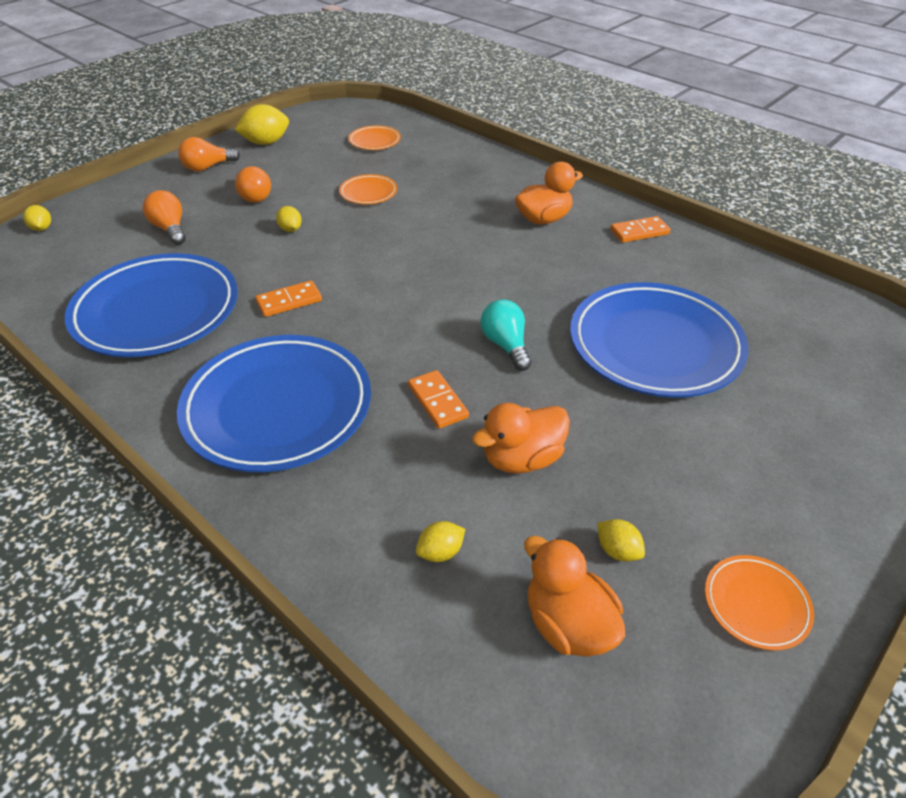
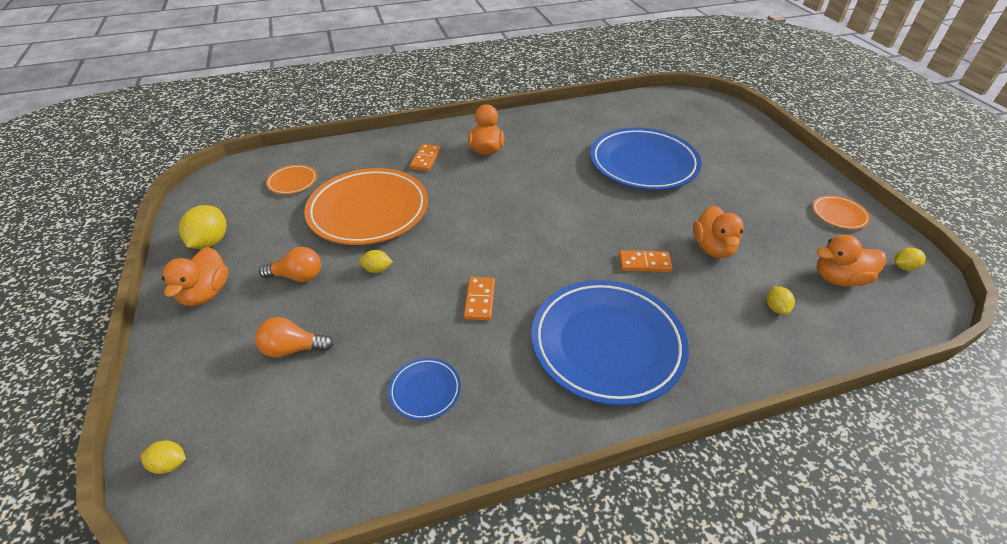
camera: 60 degrees left, 0 degrees up
blue plate [65,253,238,357] -> blue plate [388,358,461,420], size x0.44
orange light bulb [178,137,240,172] -> orange duck [162,247,228,306]
orange plate [339,174,397,204] -> orange plate [304,168,428,245], size x2.30
turquoise light bulb [481,300,532,371] -> none
yellow lemon [597,519,645,562] -> yellow lemon moved to [894,248,926,271]
orange domino [610,216,670,243] -> orange domino moved to [410,144,441,171]

